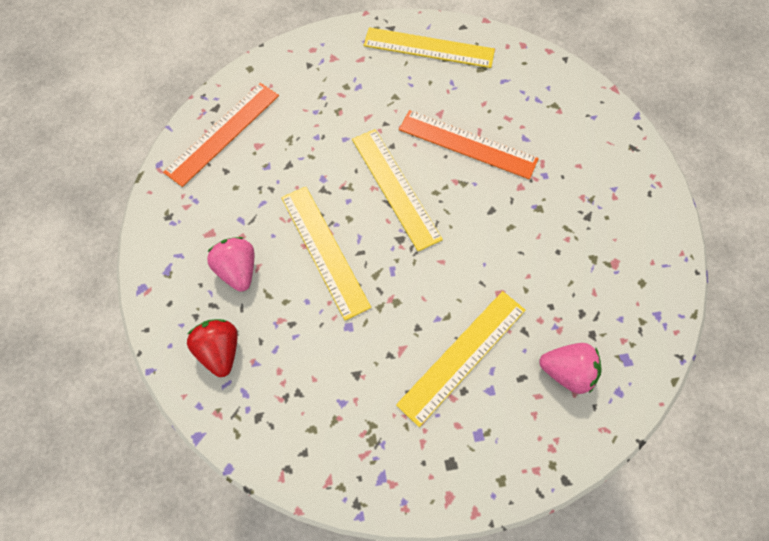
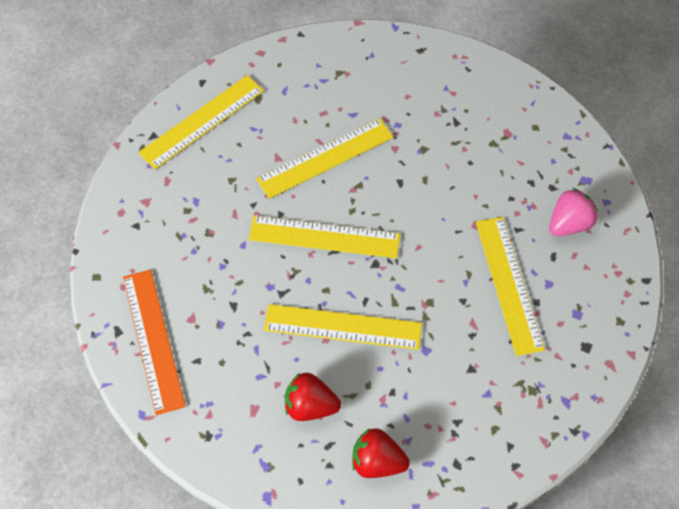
camera: 55 degrees left, 5 degrees down
pink strawberry [207,237,254,292] -> red strawberry [285,373,341,421]
orange ruler [399,110,539,179] -> yellow ruler [256,118,393,199]

